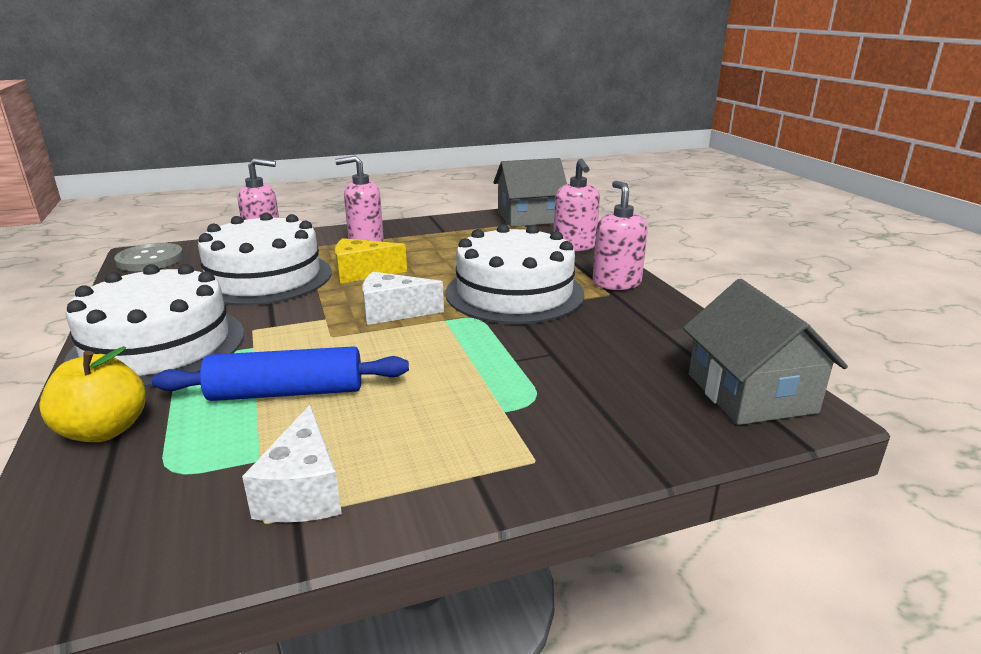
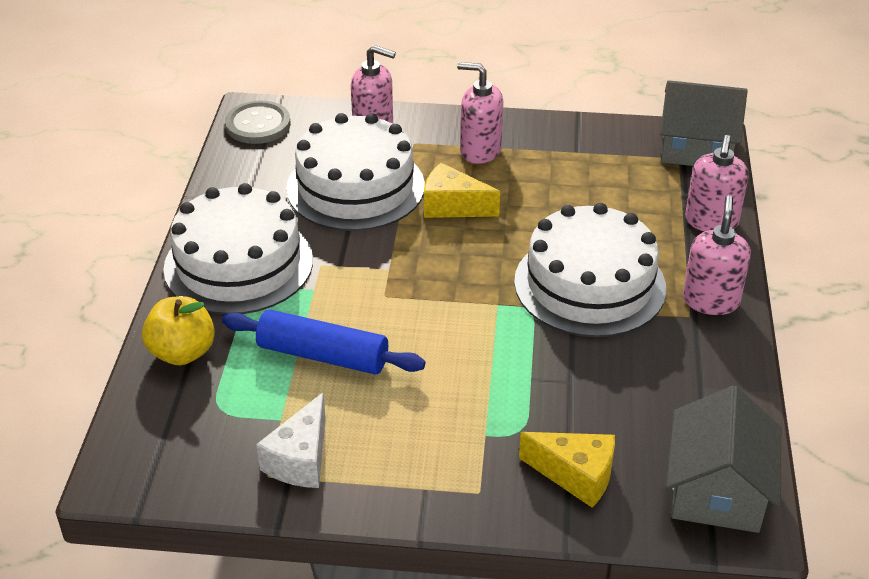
camera: 25 degrees right, 15 degrees up
white cheese [362,272,444,325] -> none
none -> yellow cheese [519,432,615,508]

